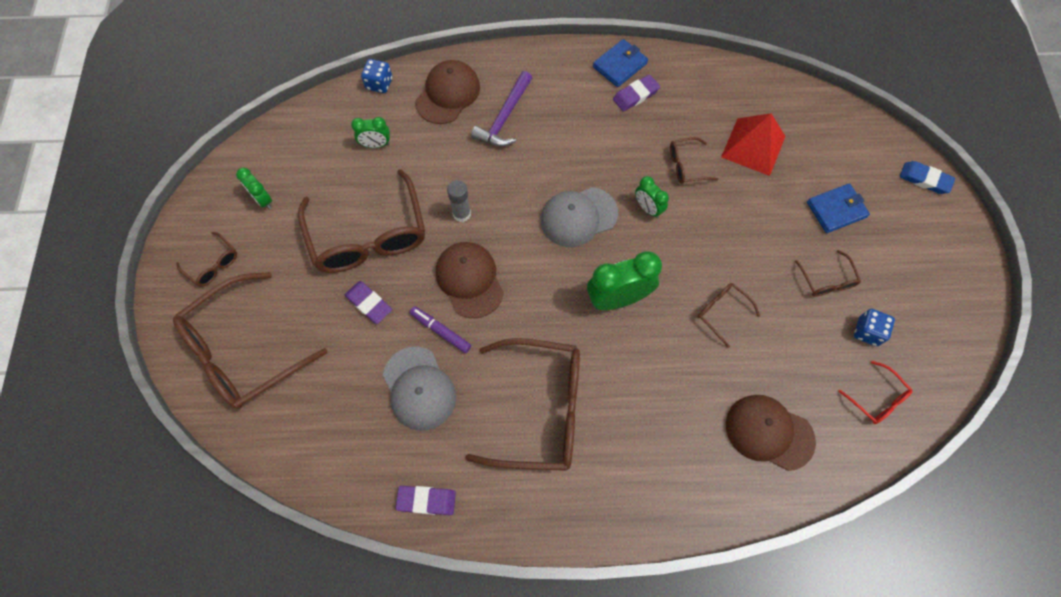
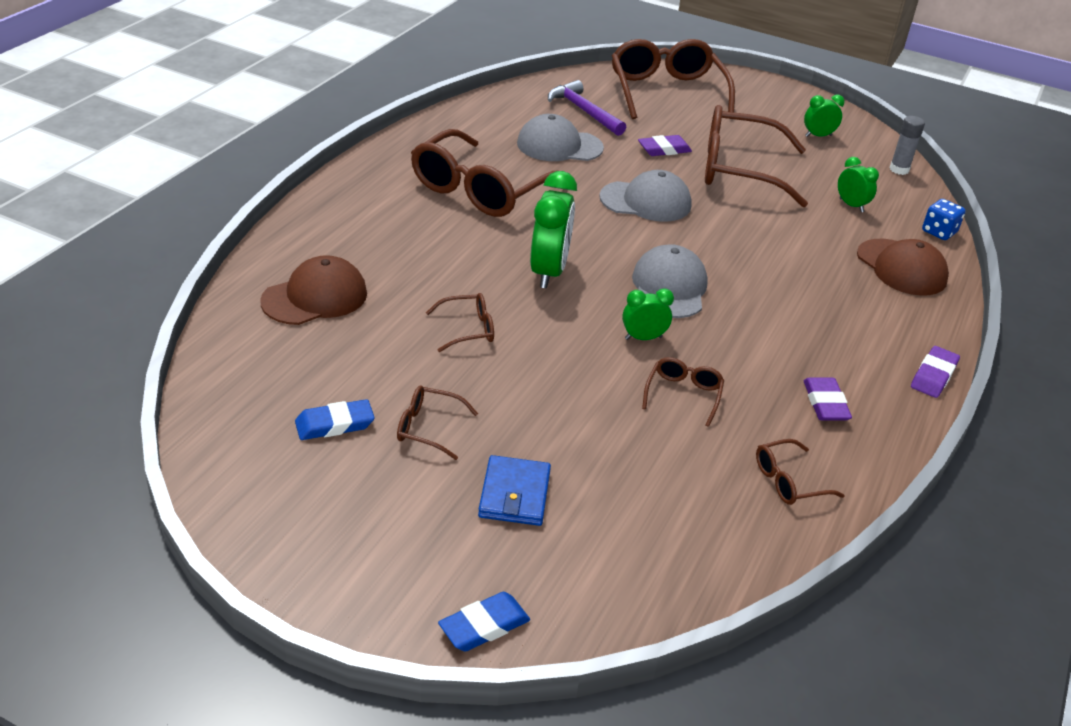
camera: 115 degrees right, 30 degrees down
brown glasses [176,232,237,287] -> brown glasses moved to [756,439,845,505]
green clock [351,117,390,148] -> green clock turned 120 degrees clockwise [838,157,879,212]
purple eraser [396,486,456,515] -> purple eraser moved to [911,346,960,398]
purple marker [410,306,471,353] -> none
brown cap [436,242,504,318] -> grey cap [599,170,692,222]
grey glue stick [447,180,471,222] -> grey glue stick moved to [890,116,925,175]
purple hammer [471,71,532,147] -> purple hammer moved to [548,80,626,136]
blue wallet [593,39,648,87] -> none
red pyramid [721,113,786,176] -> none
red glasses [838,361,913,424] -> none
blue dice [854,309,895,346] -> blue eraser [295,399,375,440]

